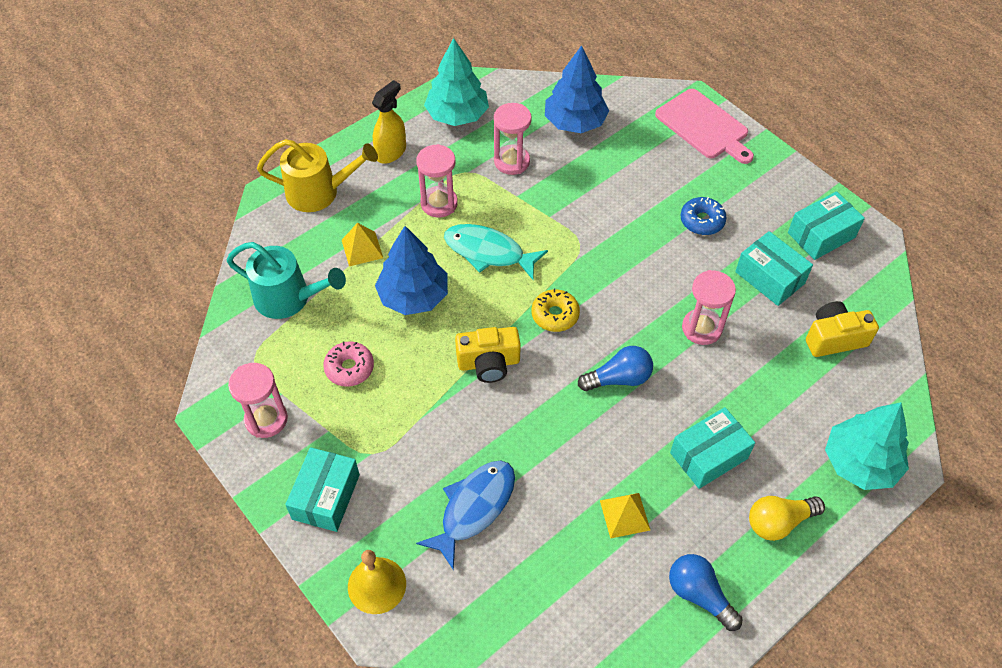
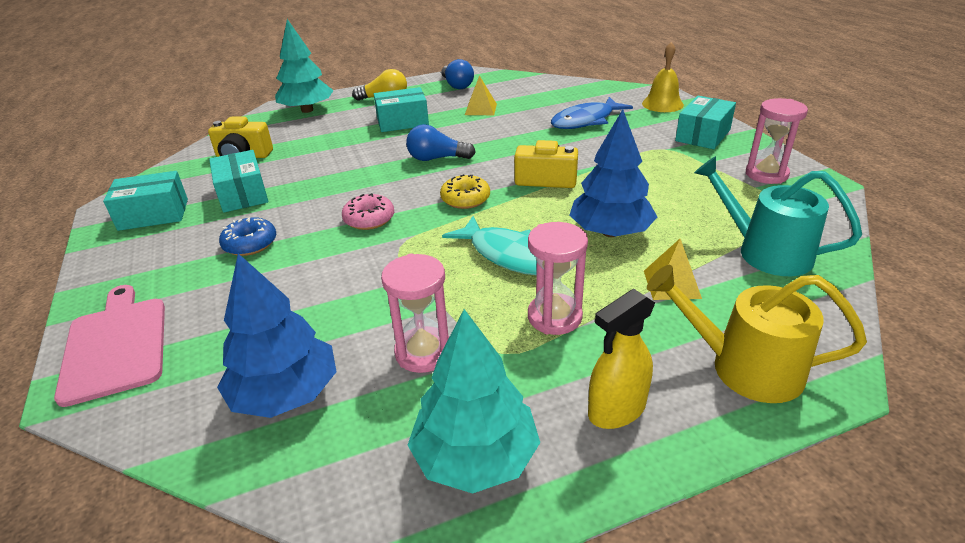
camera: 160 degrees left, 20 degrees down
pink donut [323,341,374,387] -> pink donut moved to [342,193,394,230]
pink hourglass [682,270,736,345] -> none

